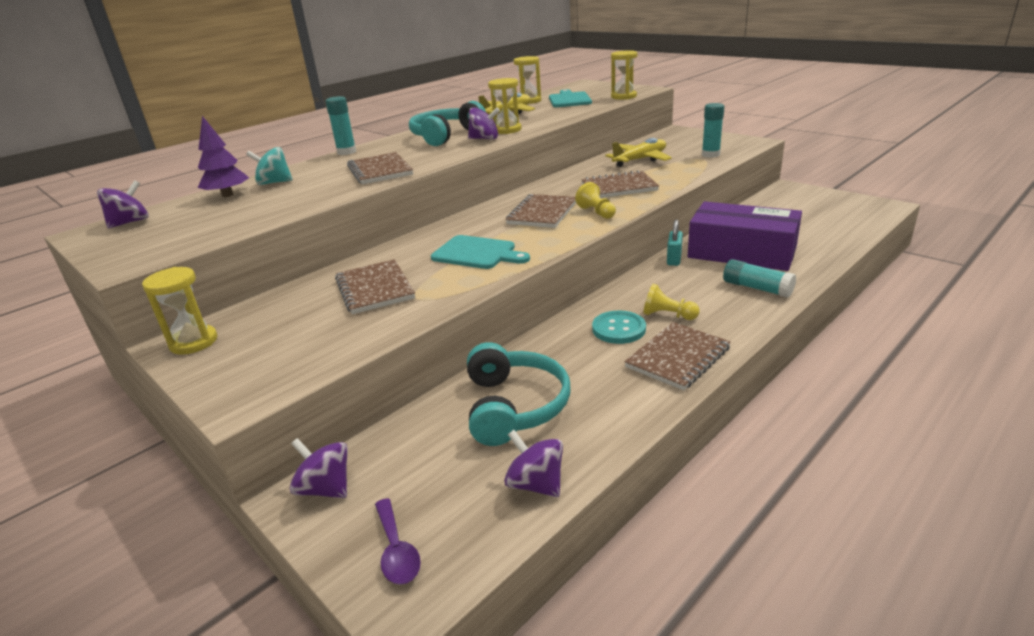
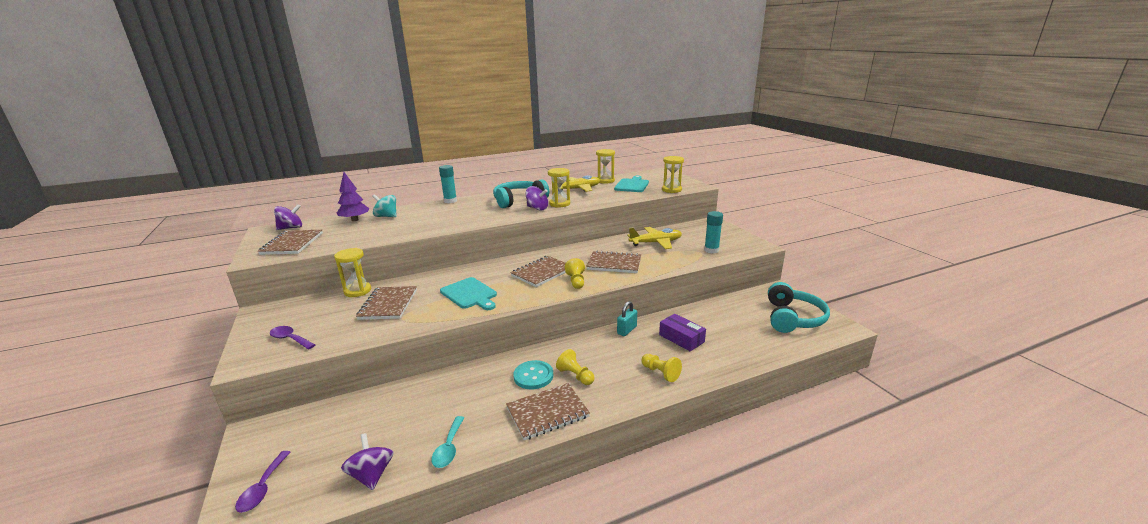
camera: 20 degrees right, 5 degrees down
yellow hourglass [142,267,217,355] -> yellow hourglass moved to [334,248,371,297]
purple spinning top [290,438,348,498] -> none
brown notebook [347,152,413,185] -> brown notebook moved to [257,230,323,255]
turquoise headphones [467,342,571,446] -> turquoise headphones moved to [768,282,830,333]
purple box [688,201,802,271] -> purple box [659,314,706,351], size x0.51
turquoise glue stick [723,259,796,298] -> yellow pawn [641,354,682,382]
none -> purple spoon [270,326,315,349]
none -> turquoise spoon [431,416,464,468]

